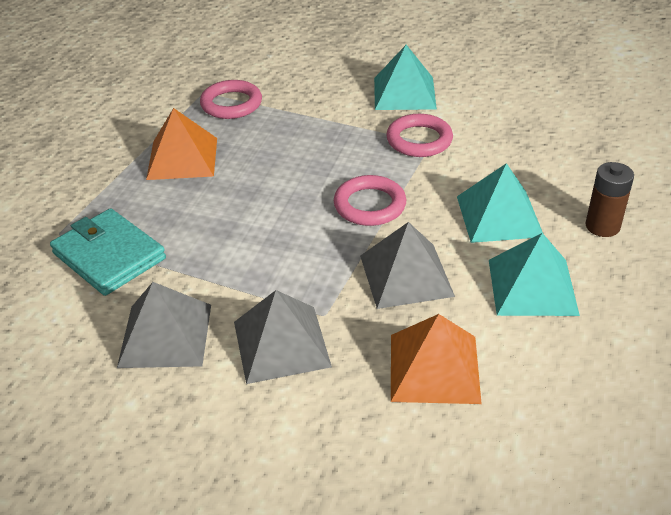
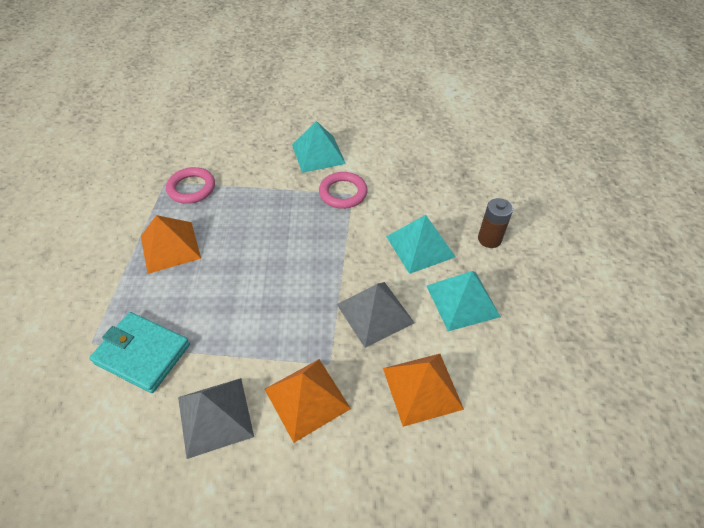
camera: 20 degrees left, 10 degrees up
grey pyramid [234,290,332,384] -> orange pyramid [265,359,351,443]
pink ring [334,175,406,226] -> none

